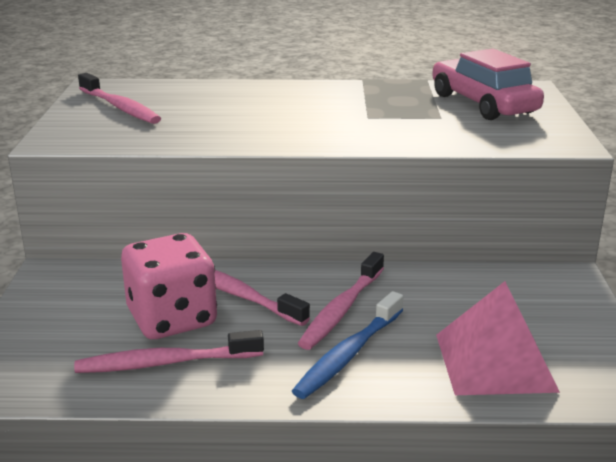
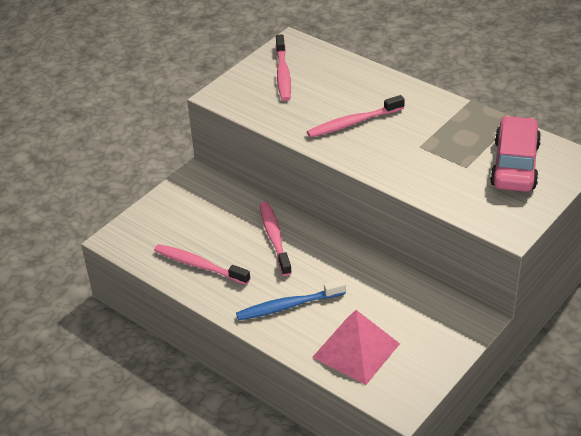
camera: 40 degrees right, 15 degrees up
pink dice [121,233,217,339] -> none
pink toothbrush [298,252,384,350] -> pink toothbrush moved to [307,95,405,138]

